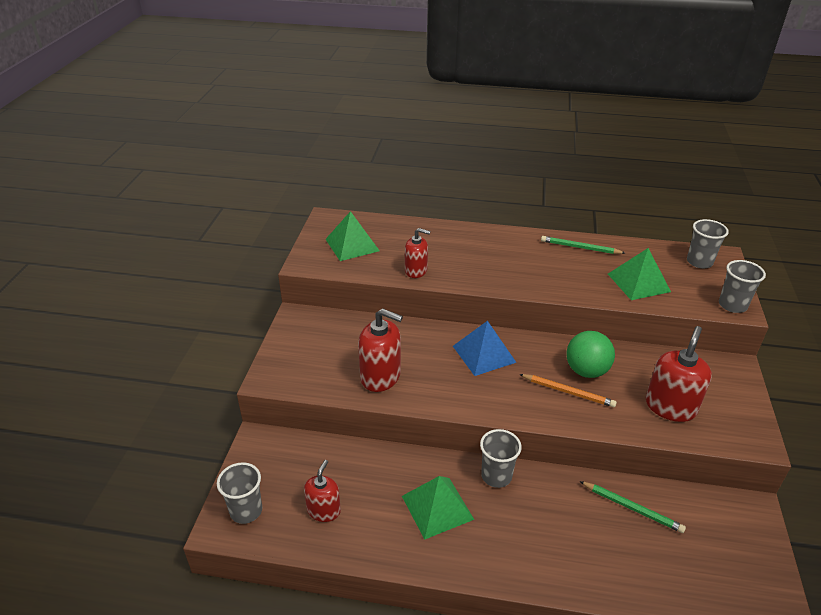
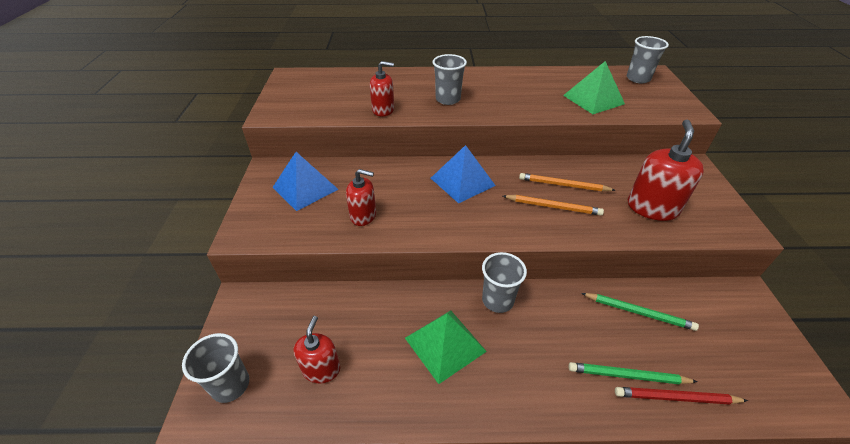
camera: 10 degrees left, 5 degrees up
green pyramid [325,211,380,261] -> none
red soap dispenser [358,308,403,392] -> red soap dispenser [346,169,376,226], size x0.63
green pencil [541,236,625,254] -> green pencil moved to [569,362,698,385]
green ball [566,331,615,378] -> orange pencil [519,173,615,191]
grey cup [719,260,766,313] -> grey cup moved to [433,54,467,105]
none -> blue pyramid [272,152,339,211]
none -> red pencil [615,387,748,405]

